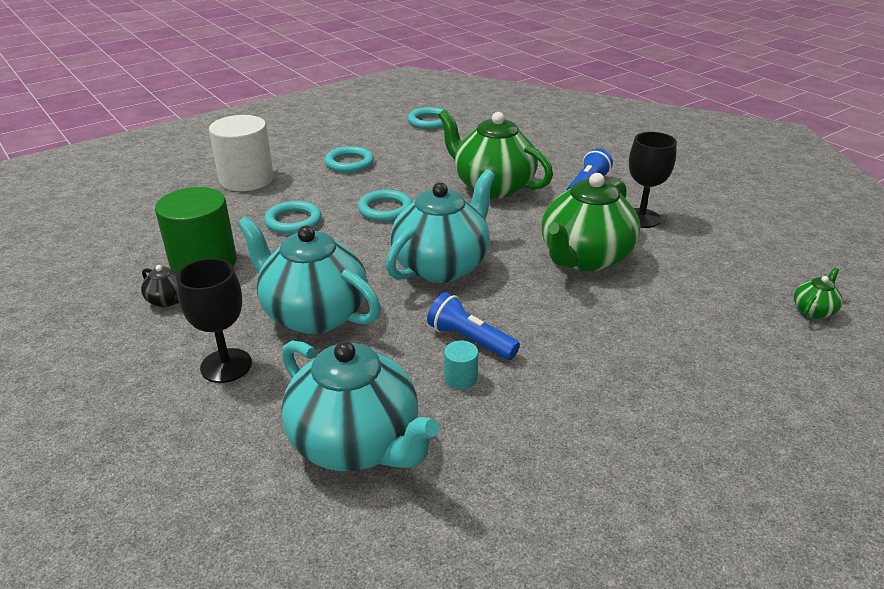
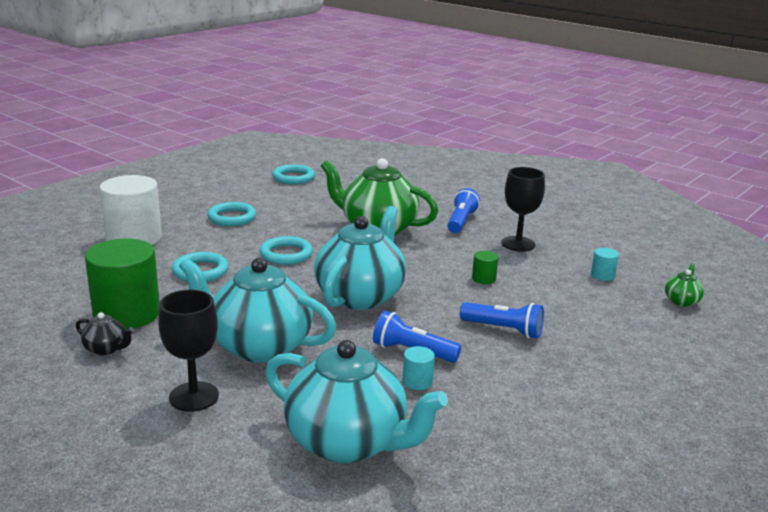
camera: 15 degrees left, 10 degrees down
green teapot [542,173,640,271] -> green cylinder [472,251,498,284]
none -> blue flashlight [460,302,544,339]
none -> turquoise cylinder [591,248,619,281]

